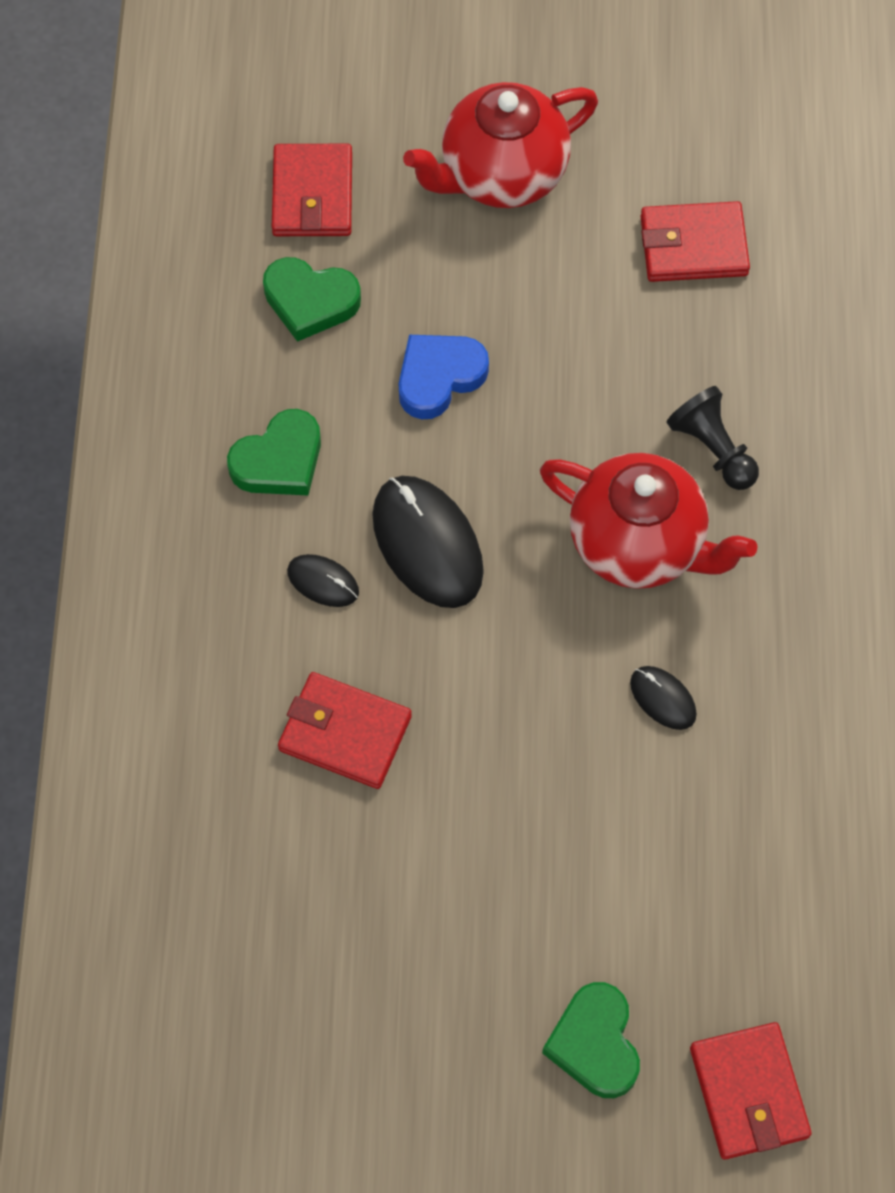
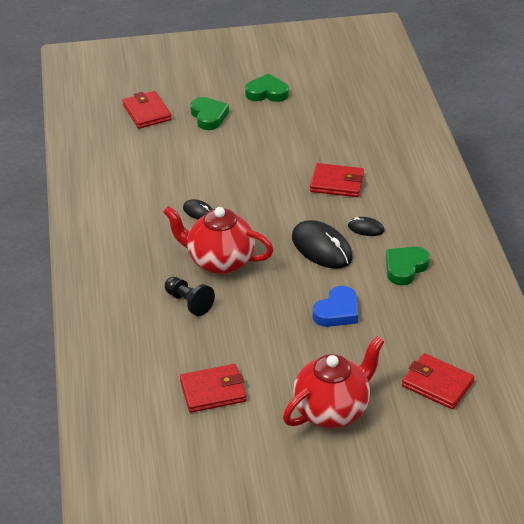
camera: 170 degrees right, 25 degrees down
green heart [263,257,361,342] -> green heart moved to [245,74,289,102]
red wallet [272,144,352,236] -> red wallet turned 45 degrees counterclockwise [402,353,474,409]

